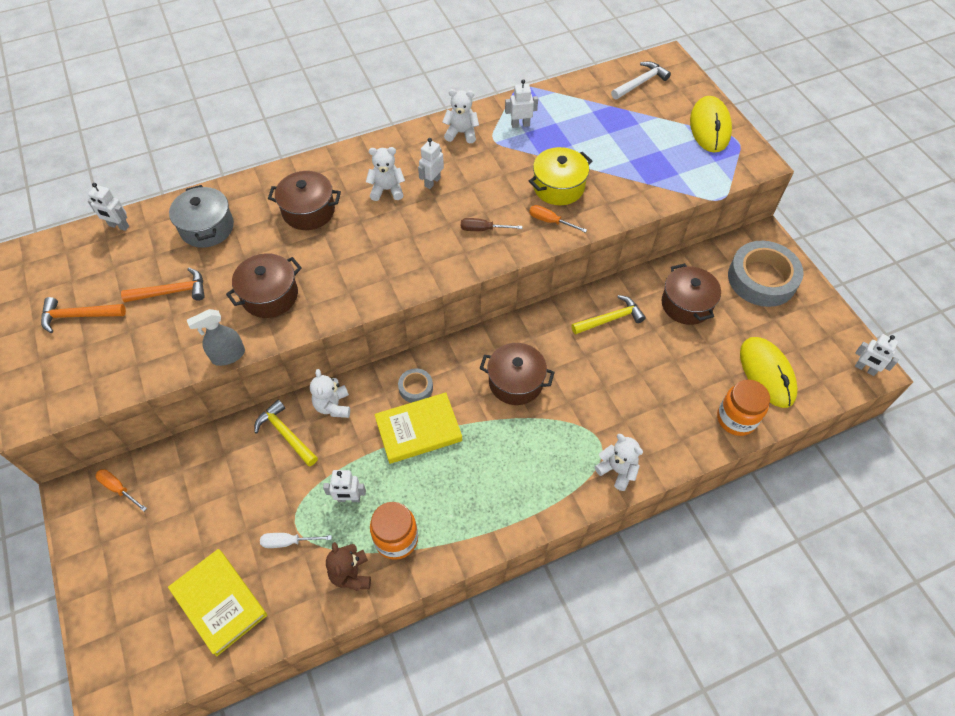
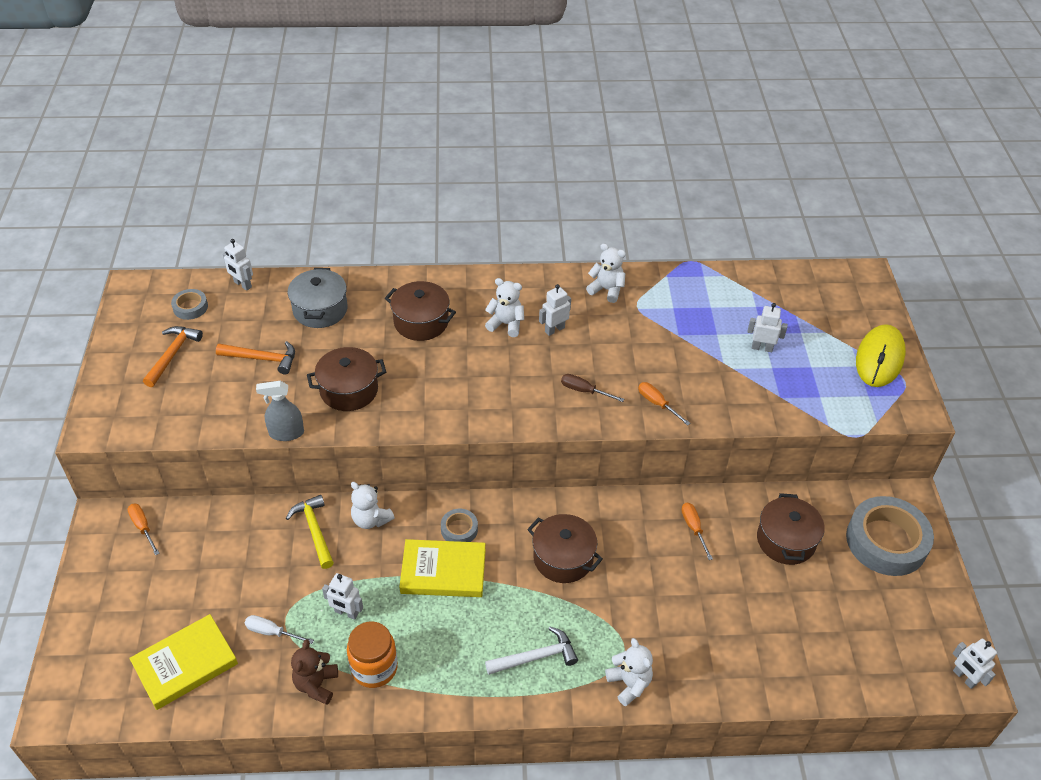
camera: 20 degrees right, 10 degrees down
orange hammer [41,297,126,333] -> orange hammer turned 90 degrees clockwise [143,326,203,387]
yellow book [168,549,267,656] -> yellow book turned 75 degrees clockwise [129,614,238,710]
white teddy bear [310,369,350,418] -> white teddy bear turned 60 degrees counterclockwise [351,482,395,529]
white robot [505,79,538,128] -> white robot moved to [747,303,788,352]
yellow pot [529,147,592,205] -> none
yellow hammer [571,295,646,335] -> orange screwdriver [681,503,713,560]
white hammer [611,61,671,99] -> white hammer moved to [485,627,578,675]
orange jar [717,380,770,436] -> none
yellow mouse [740,337,798,408] -> none
none -> grey tape [171,289,208,320]

